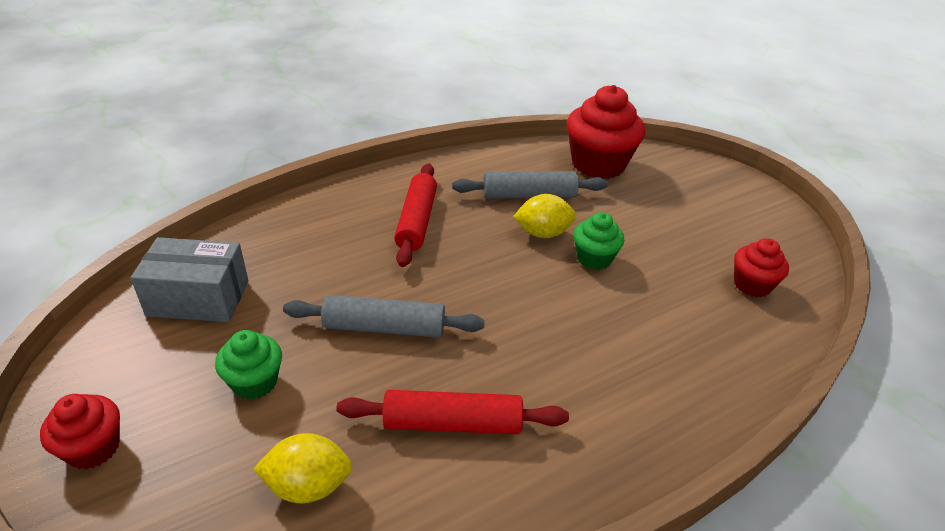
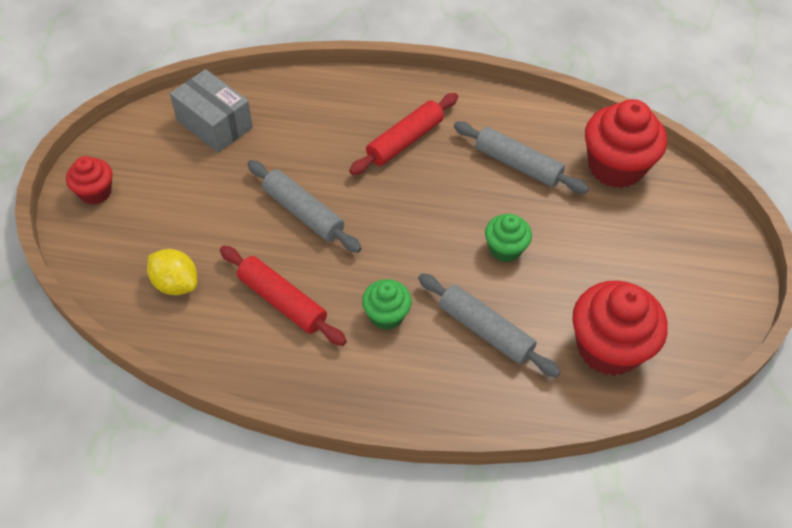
camera: 40 degrees right, 15 degrees up
green cupcake [215,330,282,400] -> green cupcake moved to [362,279,412,330]
yellow lemon [513,194,576,238] -> none
red cupcake [734,238,789,297] -> red cupcake [572,281,668,376], size x1.83
none -> grey rolling pin [418,273,561,378]

